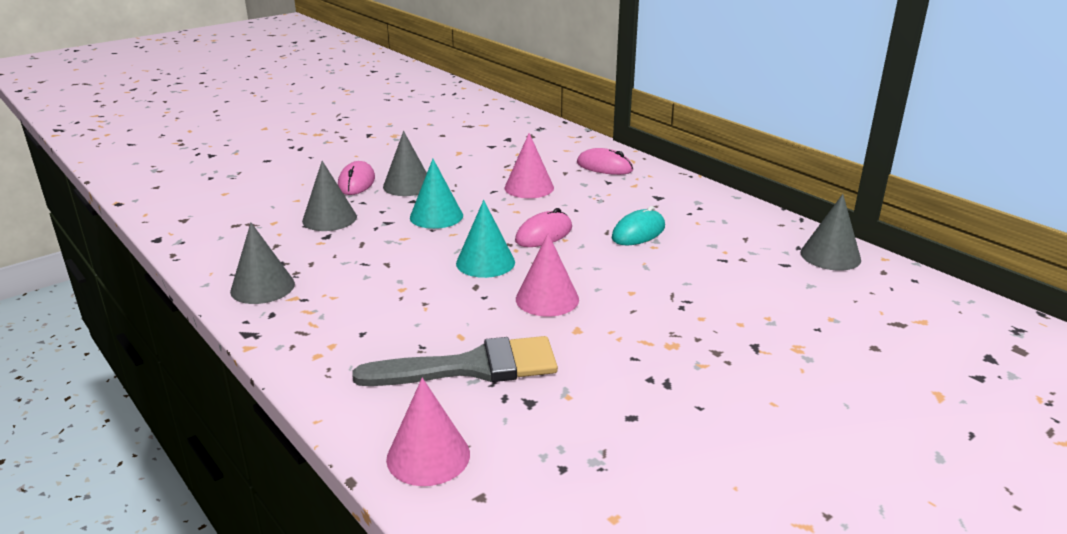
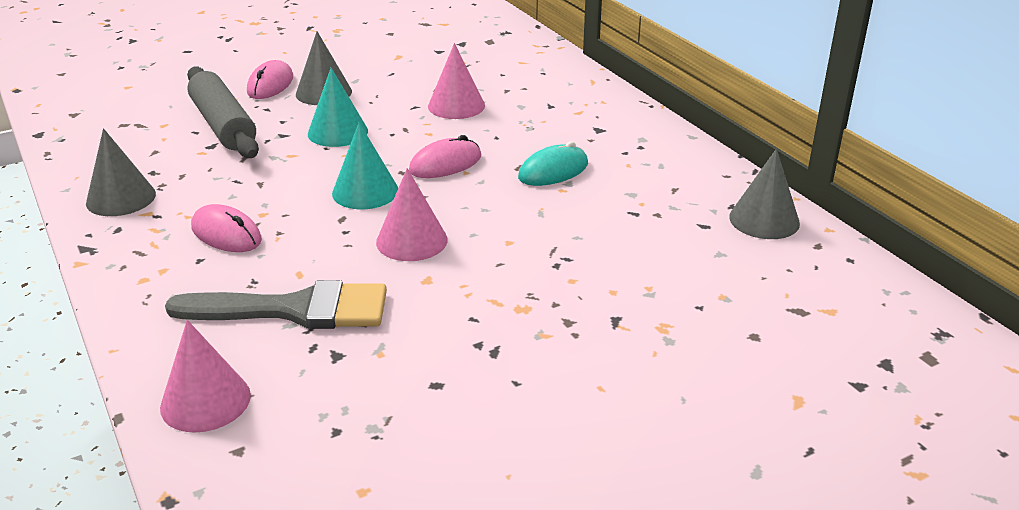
camera: 10 degrees right, 5 degrees up
grey cone [302,161,357,231] -> grey rolling pin [187,67,259,158]
pink mouse [577,148,633,175] -> pink mouse moved to [191,204,262,252]

